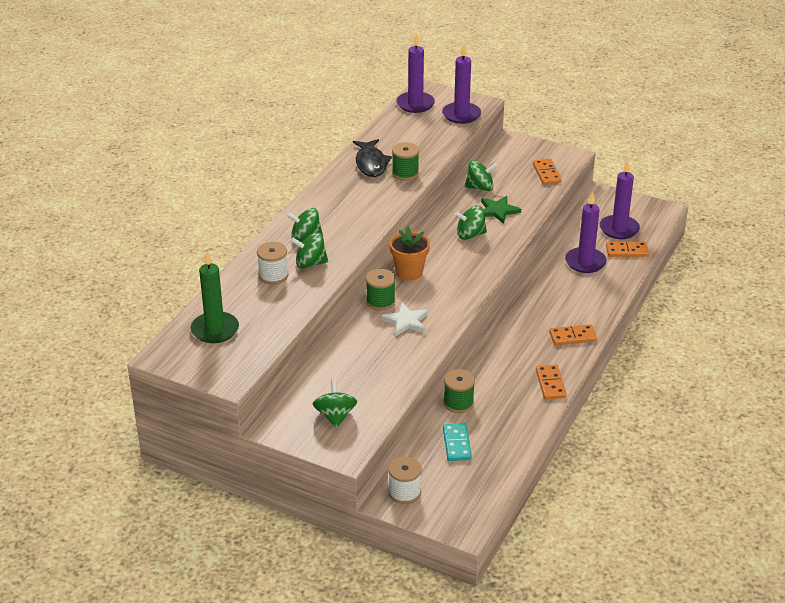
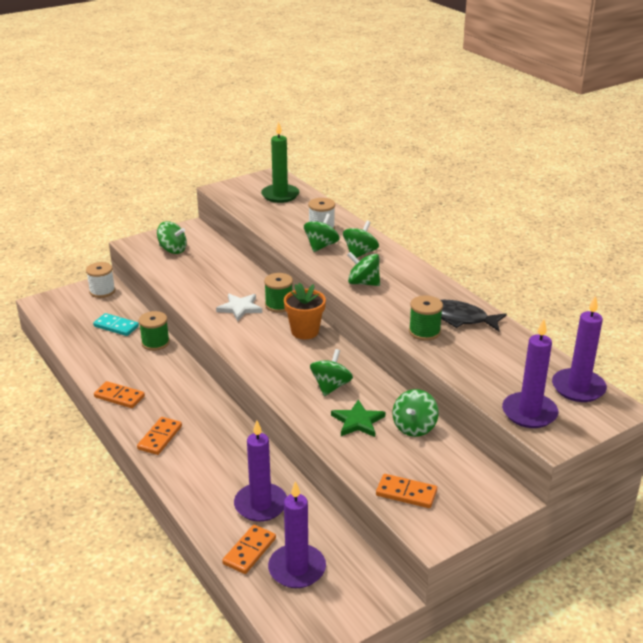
camera: 120 degrees right, 5 degrees down
none -> green spinning top [347,252,380,286]

